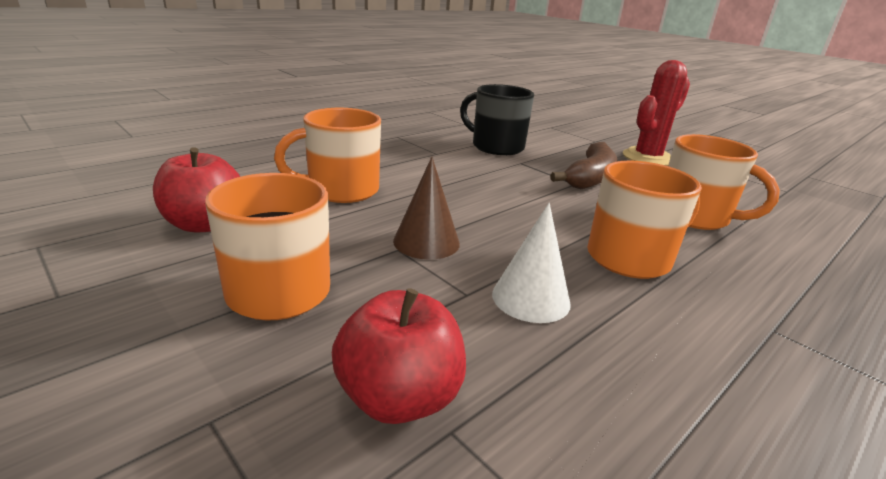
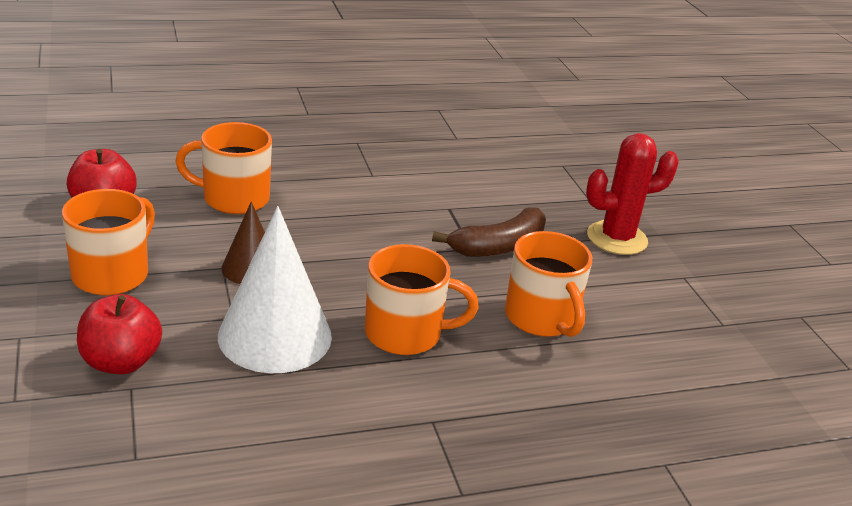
camera: 25 degrees right, 5 degrees up
black mug [460,84,534,155] -> none
white cone [492,203,571,323] -> white cone [218,206,332,373], size x1.78

